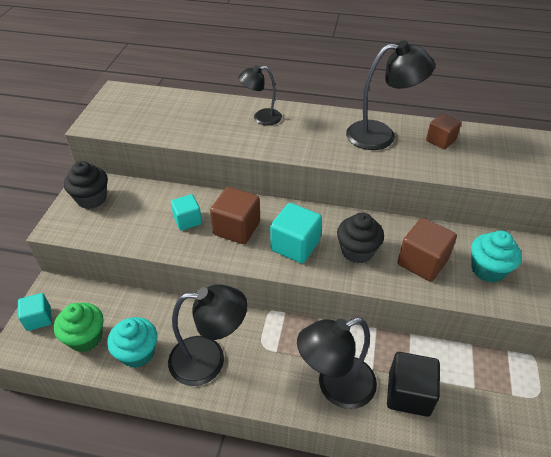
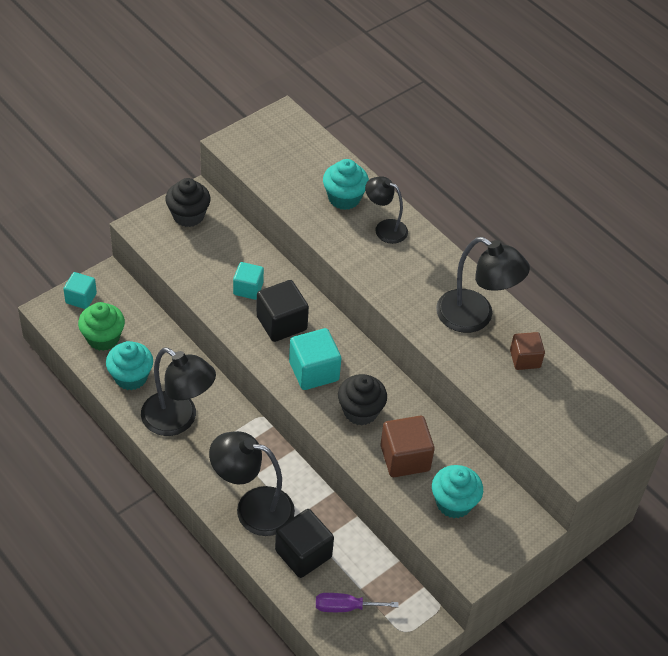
camera: 35 degrees right, 5 degrees up
brown cube [210,187,260,244] -> black cube [256,280,309,342]
none -> purple screwdriver [316,593,399,612]
none -> turquoise cupcake [323,159,369,210]

